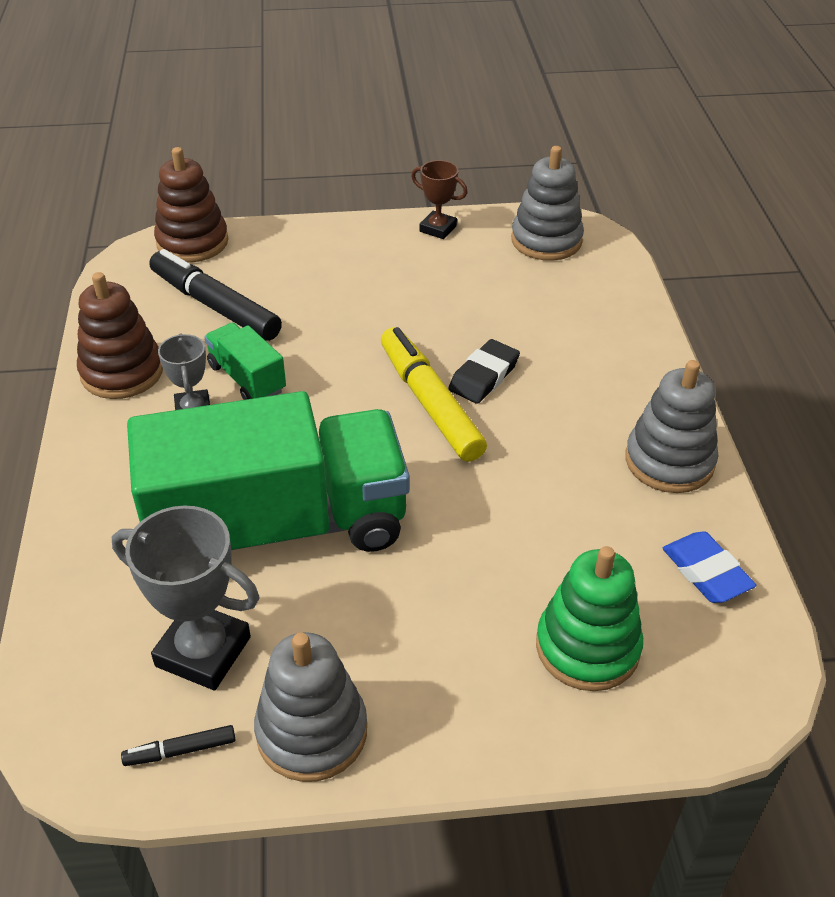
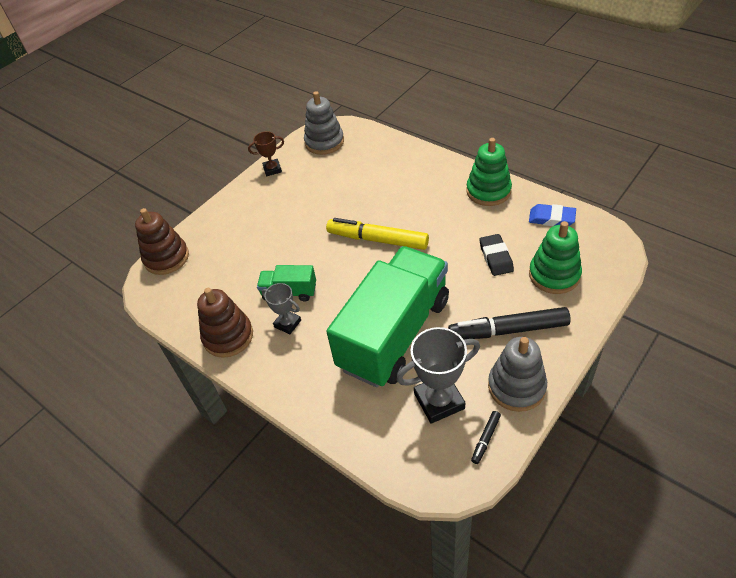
camera: 40 degrees left, 5 degrees up
black marker [149,249,282,341] -> black marker moved to [448,307,571,339]
black eraser [448,339,520,404] -> black eraser moved to [480,234,514,276]
grey stacking toy [625,360,718,493] -> green stacking toy [467,138,512,206]

